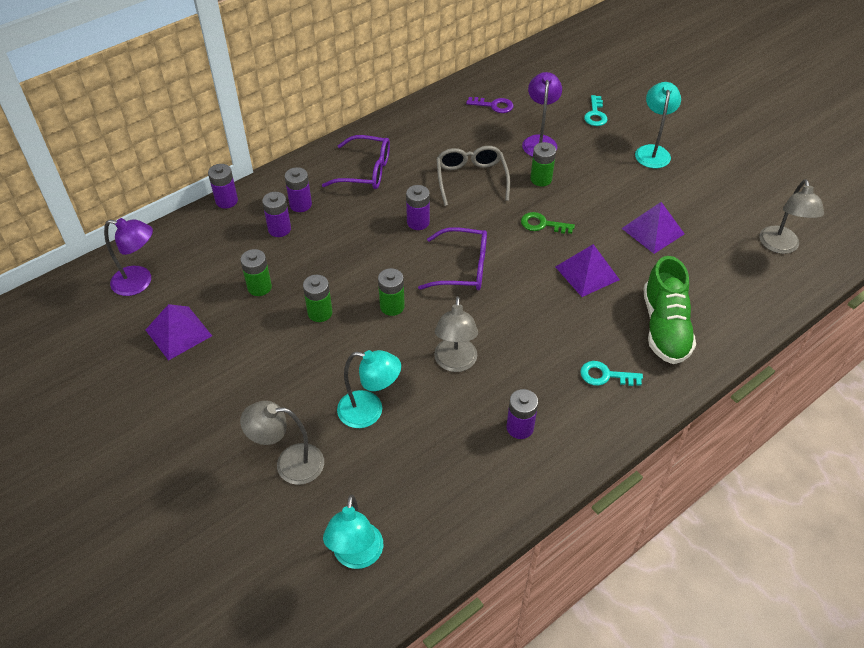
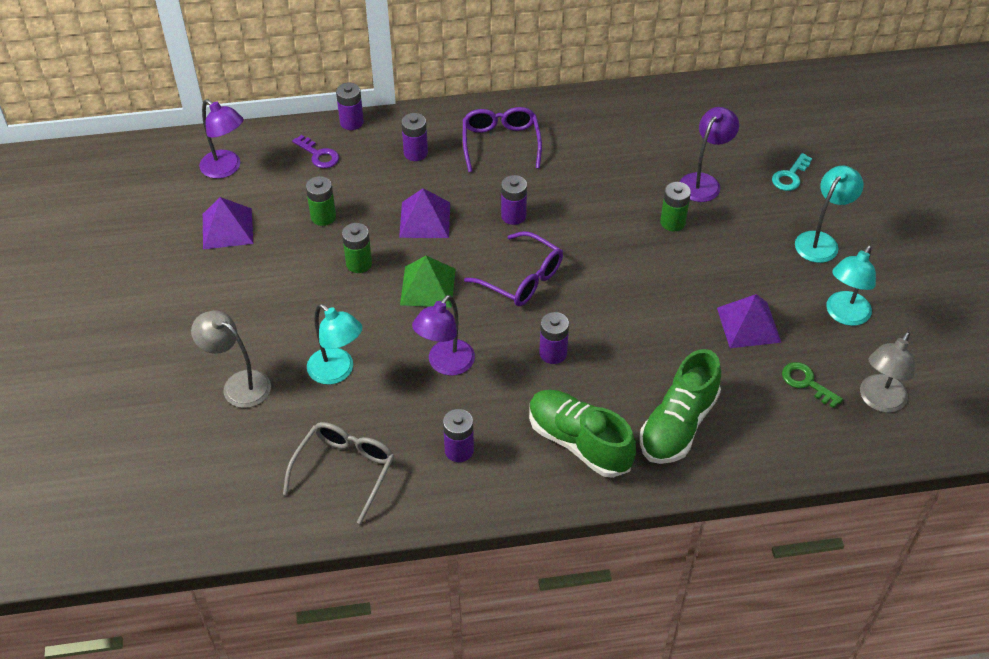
camera: 30 degrees right, 0 degrees up
purple battery [262,192,291,237] -> purple battery moved to [539,312,569,364]
purple glasses [322,135,390,189] -> purple glasses turned 135 degrees counterclockwise [463,107,542,172]
turquoise lamp [323,495,383,569] -> turquoise lamp moved to [826,245,876,326]
green battery [378,268,405,316] -> green pyramid [400,256,455,308]
grey lamp [434,296,478,372] -> purple lamp [412,295,475,376]
grey glasses [436,146,510,206] -> grey glasses moved to [283,422,394,524]
purple key [466,97,514,113] -> purple key moved to [292,135,339,168]
green key [521,212,575,234] -> green key moved to [782,362,843,408]
purple pyramid [555,244,620,297] -> purple pyramid moved to [399,188,450,238]
turquoise key [580,361,643,386] -> green shoe [529,390,636,478]

